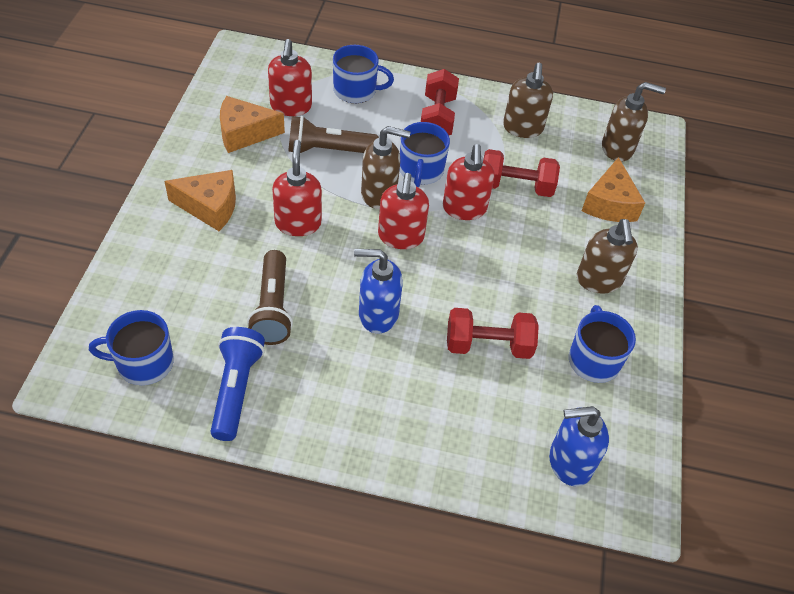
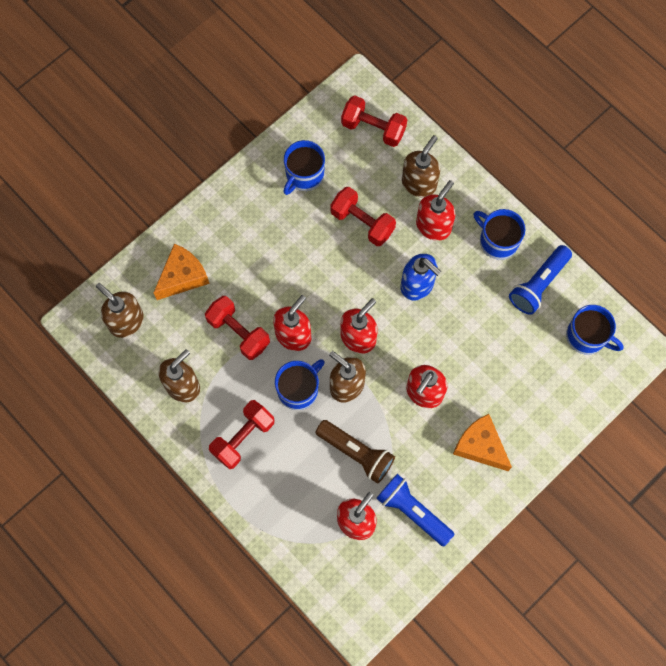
camera: 140 degrees left, 20 degrees up
orange cheese [220,96,285,153] -> blue flashlight [376,474,454,546]
brown flashlight [247,250,293,345] -> none
blue mug [333,45,394,103] -> blue mug moved to [474,209,526,260]
blue soap dispenser [549,406,609,486] -> red dumbbell [341,95,407,147]
brown soap dispenser [577,219,638,294] -> brown soap dispenser moved to [402,135,440,197]
none -> red soap dispenser [416,180,455,241]

